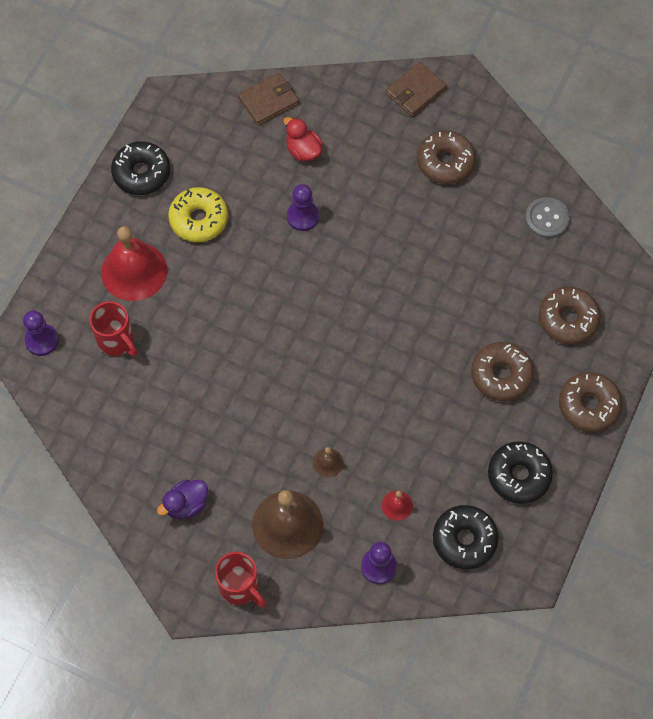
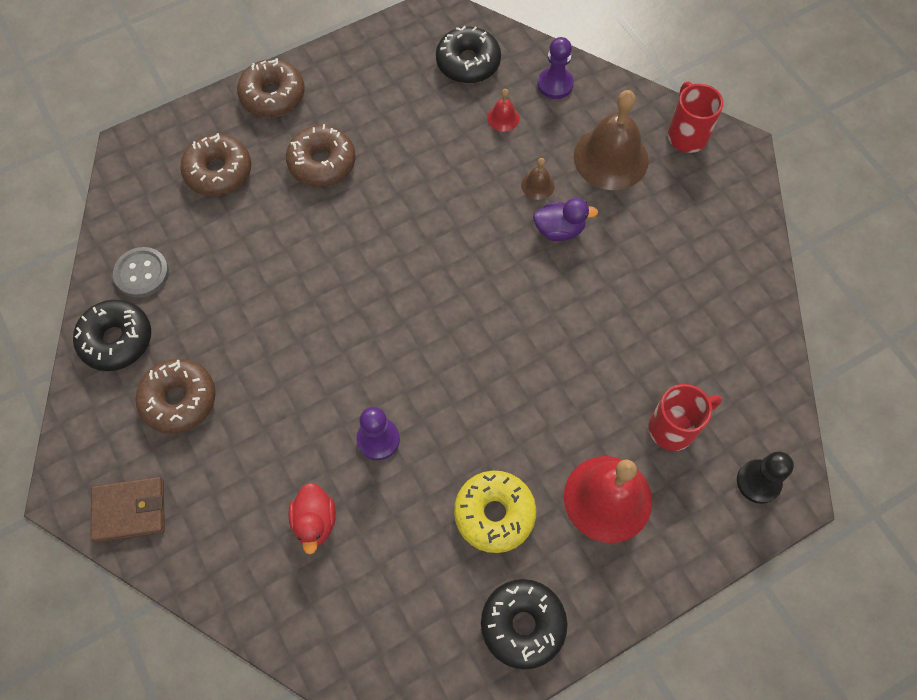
camera: 145 degrees left, 0 degrees up
purple pawn [23,310,59,356] -> black pawn [737,452,794,504]
red mug [89,301,137,356] -> red mug turned 75 degrees clockwise [648,384,722,451]
purple duck [157,480,208,519] -> purple duck moved to [533,198,598,241]
brown wallet [238,73,299,126] -> none
black donut [488,441,553,504] -> black donut moved to [73,300,151,371]

